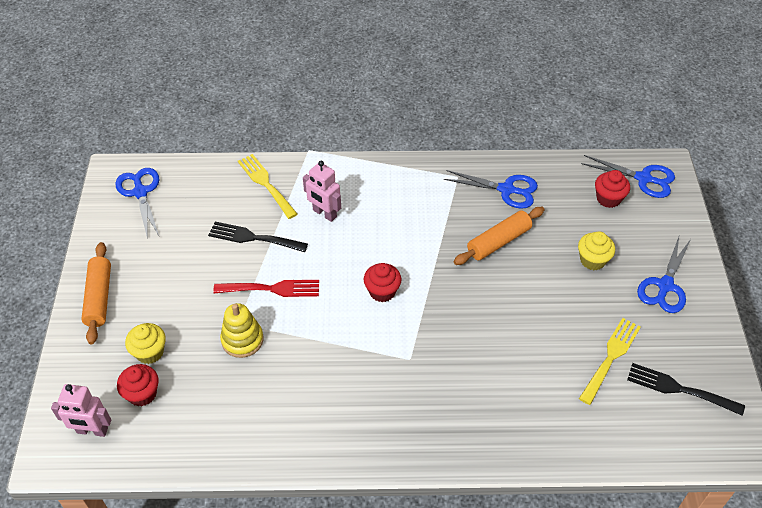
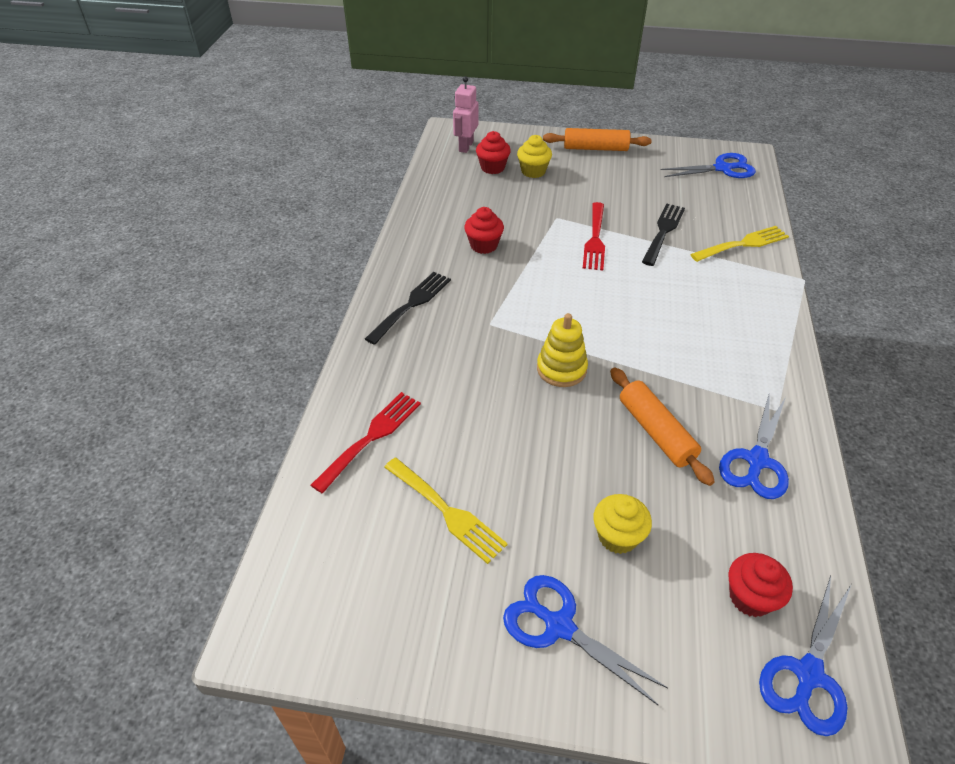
camera: 100 degrees right, 5 degrees down
yellow stacking toy [220,303,263,358] -> yellow stacking toy moved to [537,313,588,387]
pink robot [303,161,341,222] -> none
red cupcake [364,263,401,302] -> red cupcake moved to [464,207,504,254]
black fork [627,363,745,416] -> black fork moved to [365,272,451,345]
none -> red fork [311,392,421,493]

